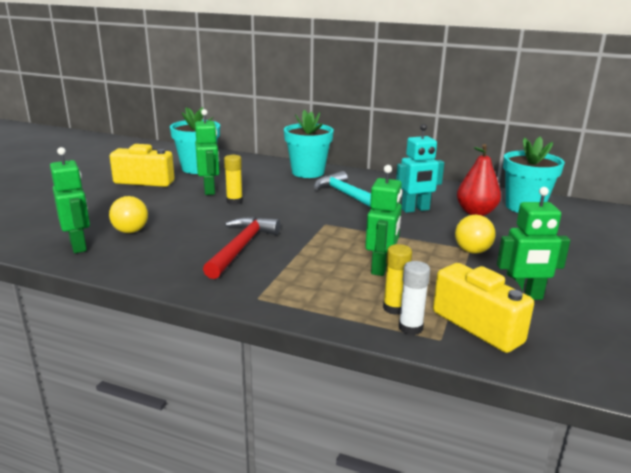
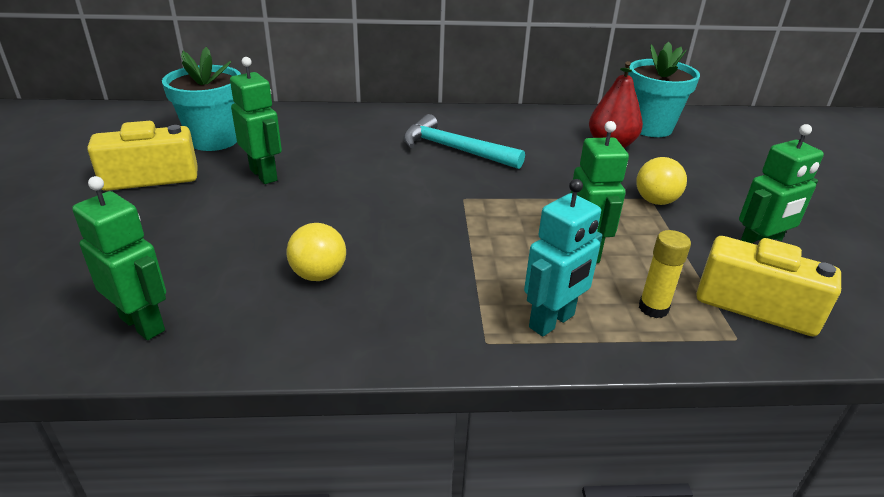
camera: 25 degrees left, 10 degrees up
yellow ball [109,196,148,233] -> yellow ball moved to [287,223,346,281]
red hammer [203,217,280,279] -> none
yellow glue stick [224,155,243,205] -> none
turquoise flower pot [284,110,334,178] -> none
turquoise robot [396,124,444,213] -> turquoise robot moved to [524,179,602,337]
white glue stick [399,261,430,335] -> none

